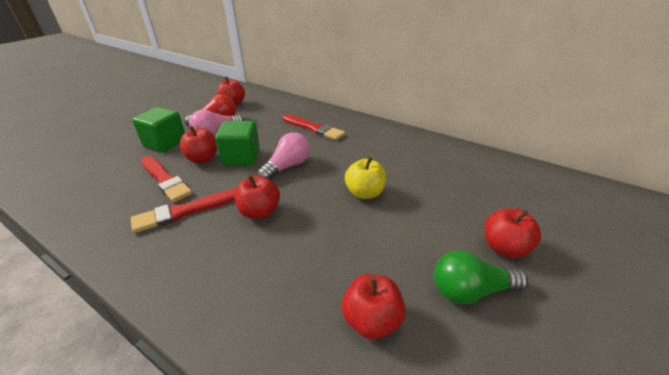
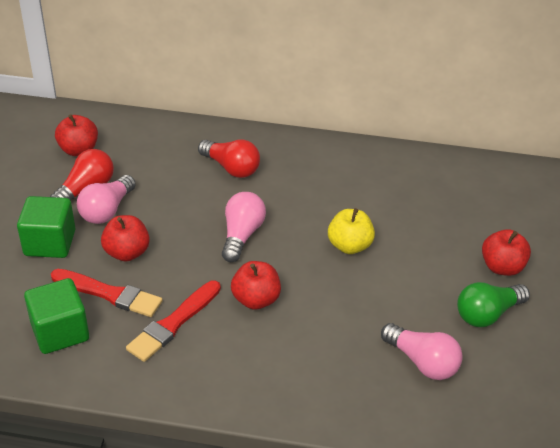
camera: 25 degrees left, 5 degrees up
green cube [215,121,260,166] -> green cube moved to [24,278,89,354]
red brush [283,114,345,140] -> red light bulb [198,139,260,178]
red apple [341,274,406,339] -> pink light bulb [381,323,463,380]

